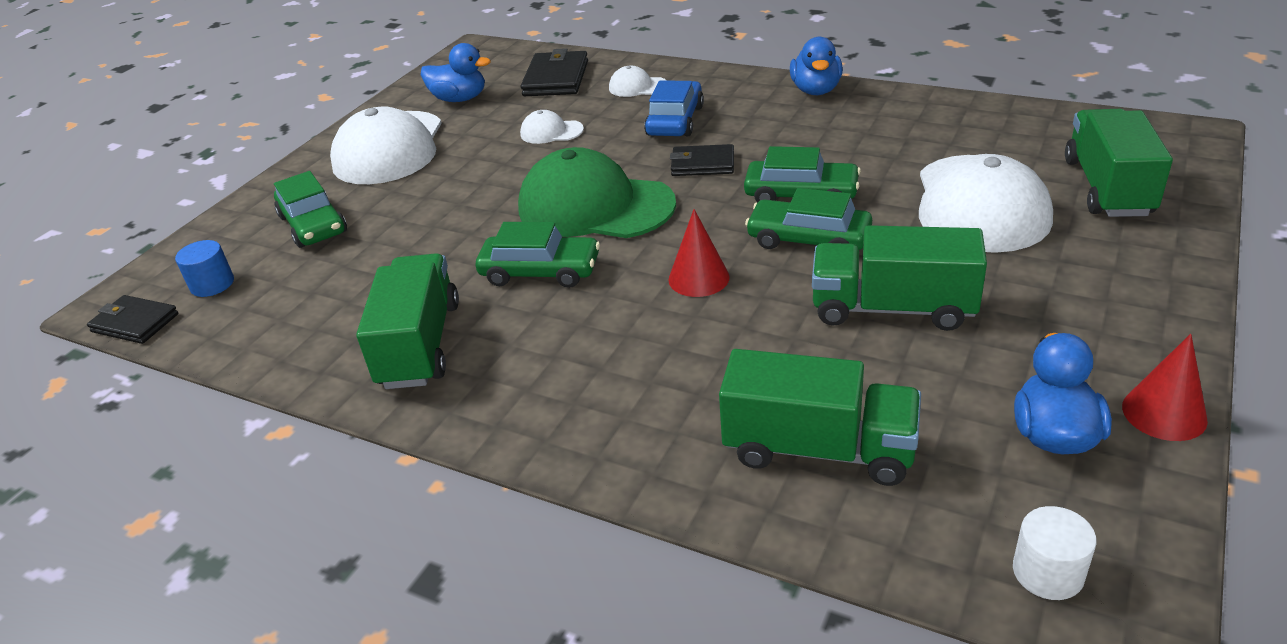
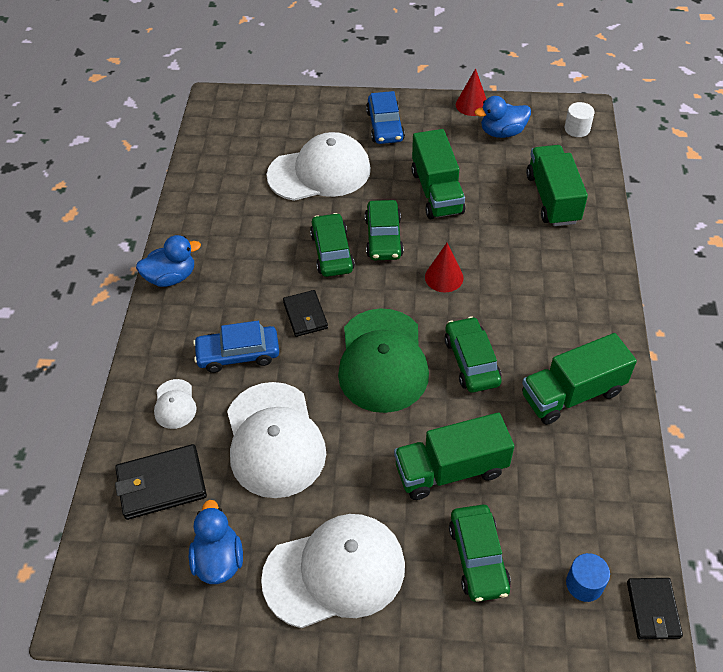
camera: 115 degrees left, 15 degrees up
green car [274,171,347,248] -> green car turned 135 degrees clockwise [449,505,511,602]
white cap [520,110,584,144] -> white cap [227,382,326,498], size x2.21
green truck [1065,109,1173,217] -> green truck moved to [394,413,514,500]
none -> blue car [366,91,405,144]

